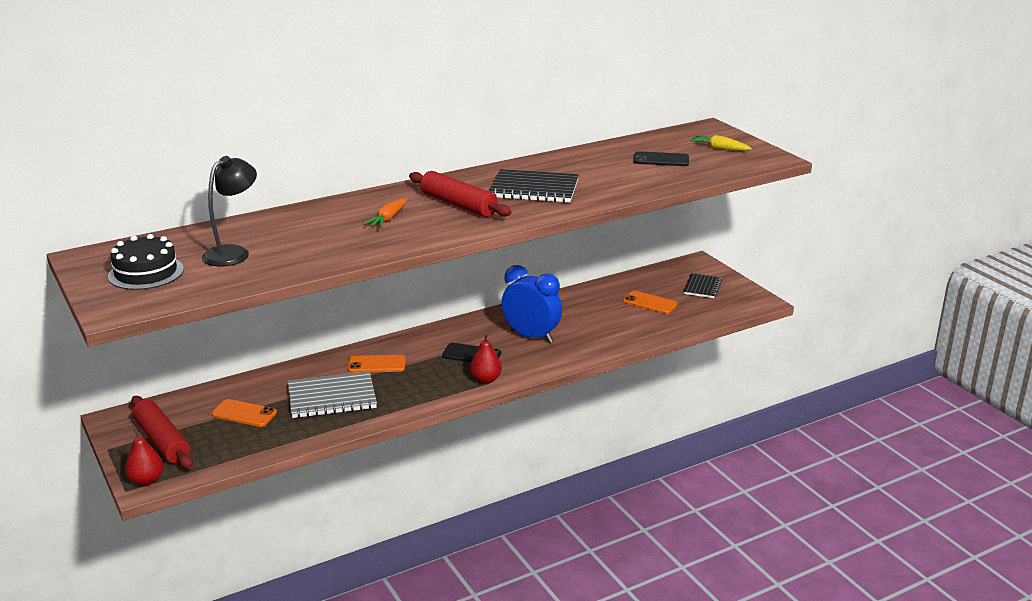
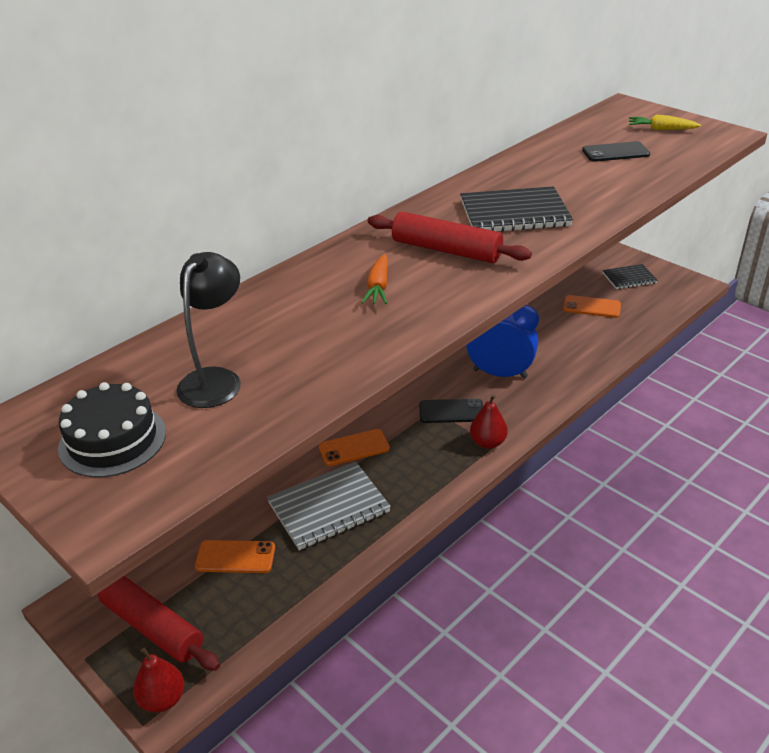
camera: 15 degrees left, 10 degrees up
black notebook [683,273,722,298] -> black notebook turned 75 degrees clockwise [602,264,658,289]

